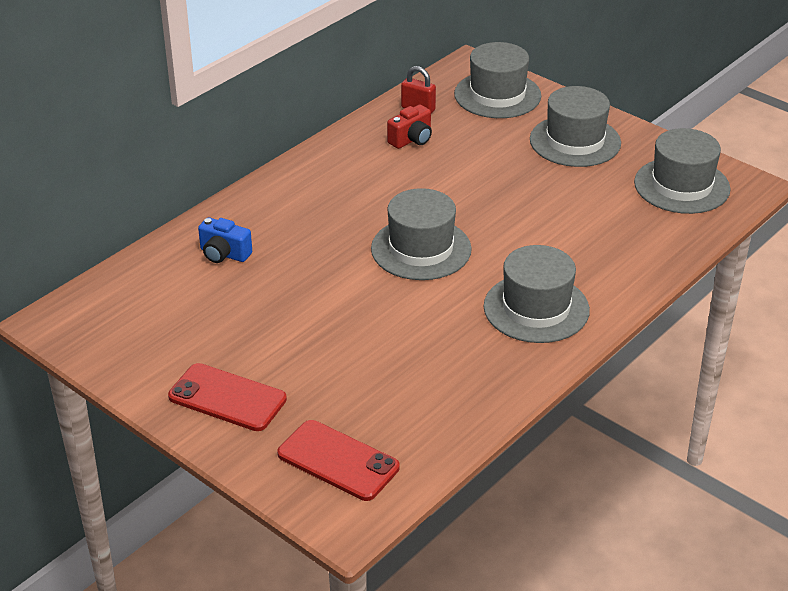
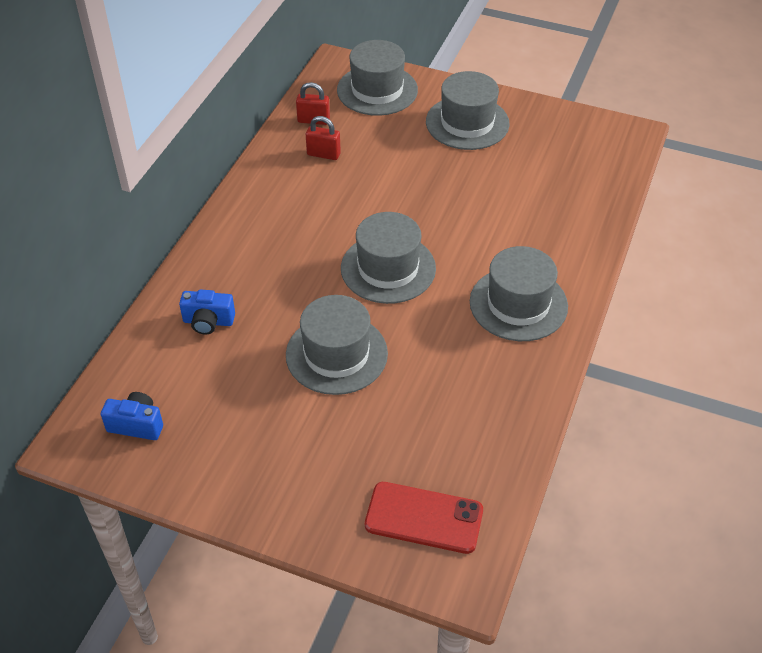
camera: 20 degrees left, 10 degrees up
red phone [168,363,287,431] -> none
red camera [387,105,432,149] -> red padlock [306,116,341,160]
grey hat [634,128,730,214] -> grey hat moved to [286,295,388,395]
none -> blue camera [101,392,163,440]

